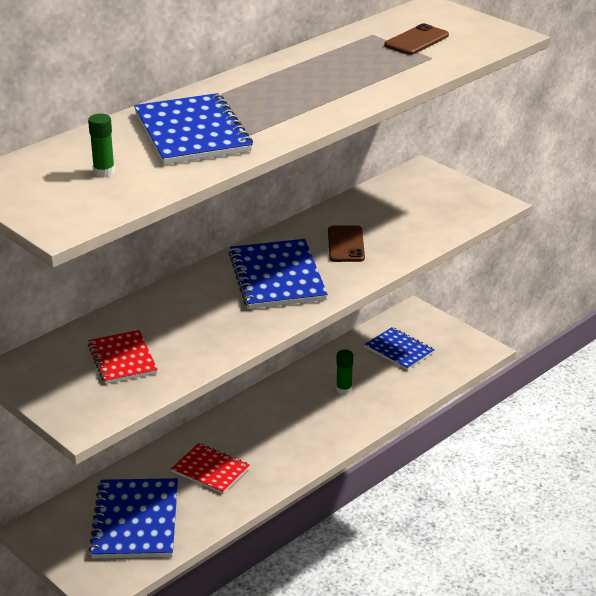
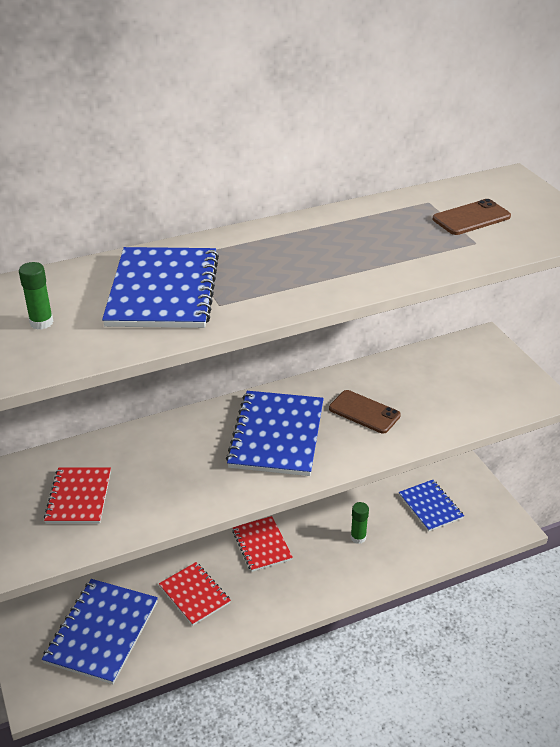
camera: 20 degrees right, 5 degrees up
brown phone [328,225,365,262] -> brown phone turned 75 degrees counterclockwise [329,390,401,433]
none -> red notebook [232,516,293,572]

